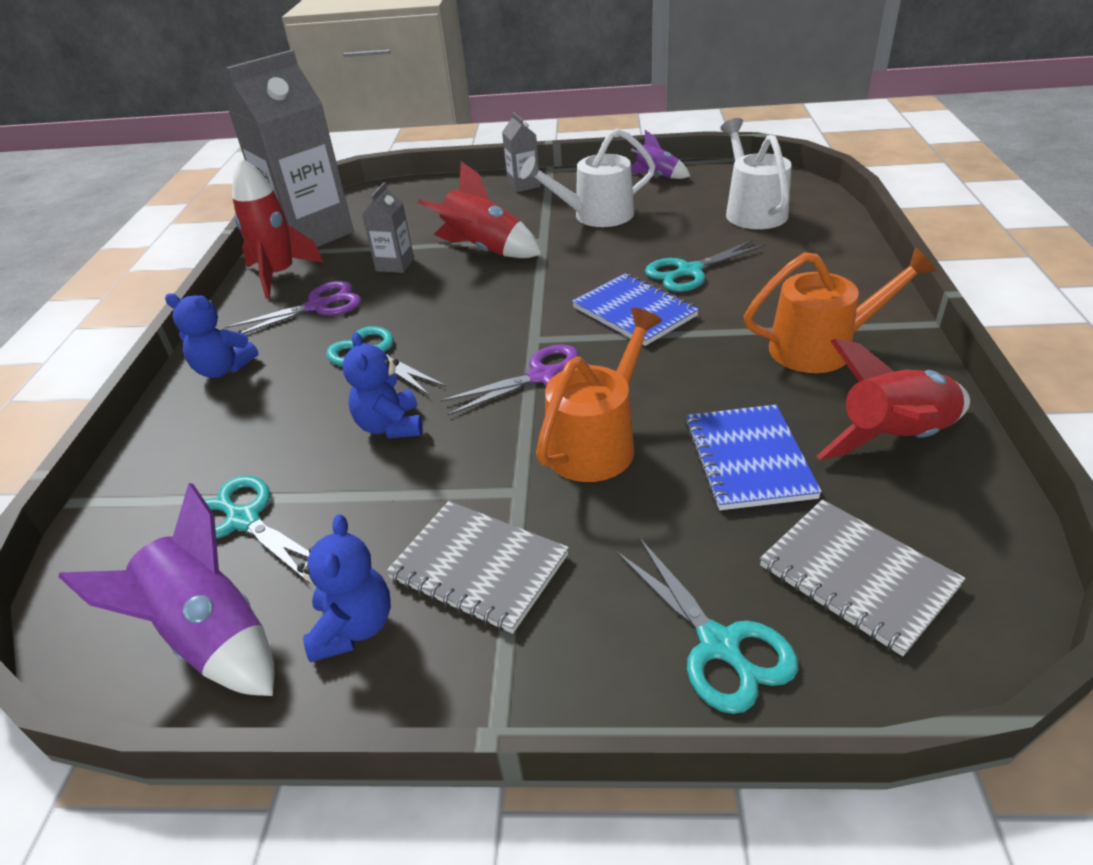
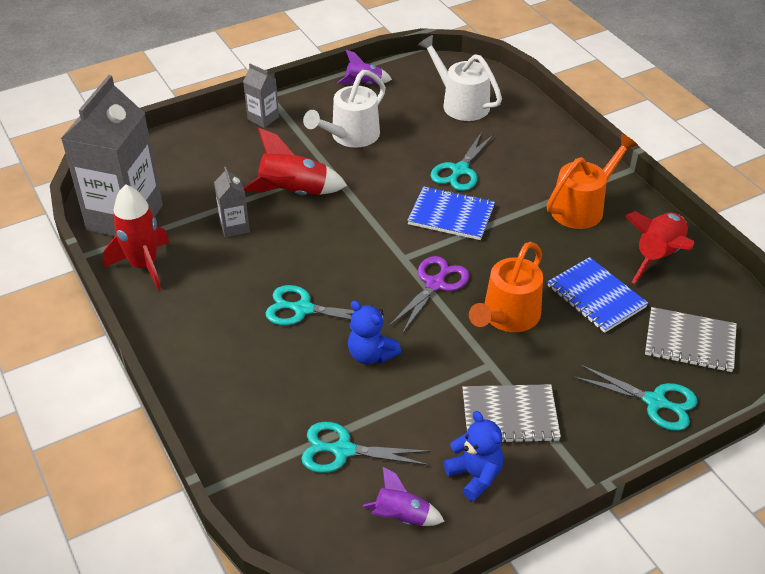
camera: 35 degrees left, 5 degrees up
purple rocket [59,483,275,696] -> purple rocket [363,467,445,526], size x0.59
blue teddy bear [165,293,259,378] -> none
purple scissors [225,281,362,334] -> none
orange watering can [536,308,662,482] -> orange watering can turned 150 degrees counterclockwise [469,242,543,332]

